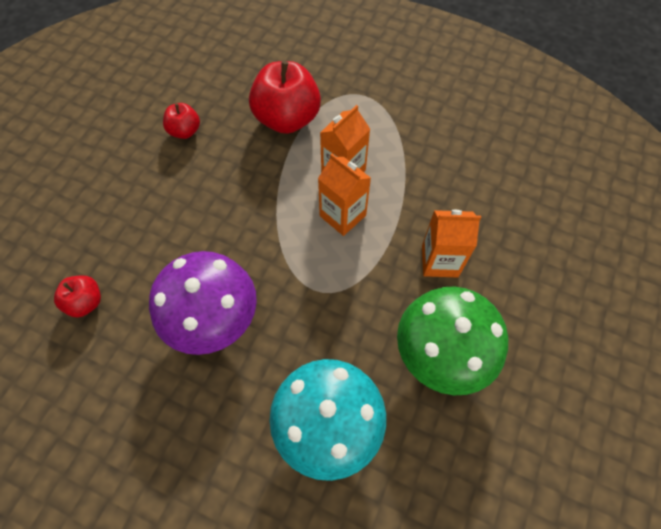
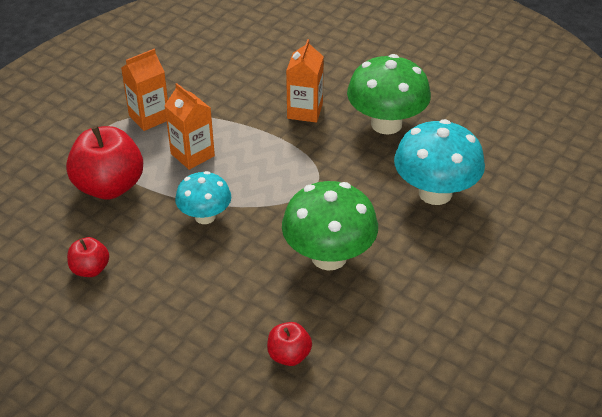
camera: 80 degrees left, 20 degrees down
purple mushroom [149,251,257,355] -> green mushroom [282,181,378,271]
orange carton [318,153,371,236] -> orange carton moved to [121,49,168,131]
none -> turquoise mushroom [175,171,232,224]

